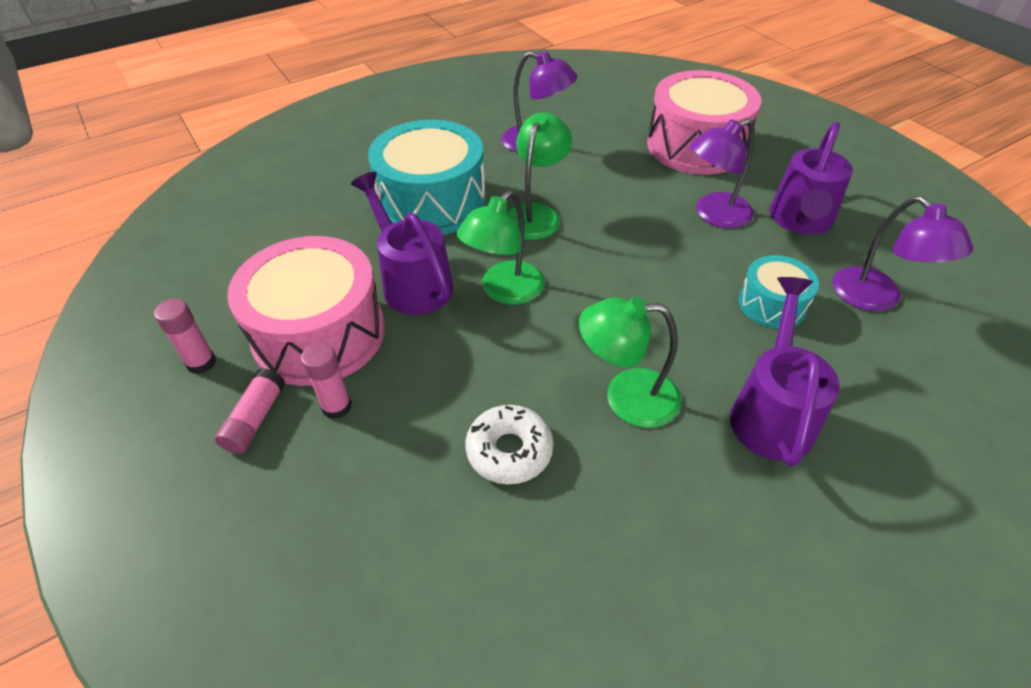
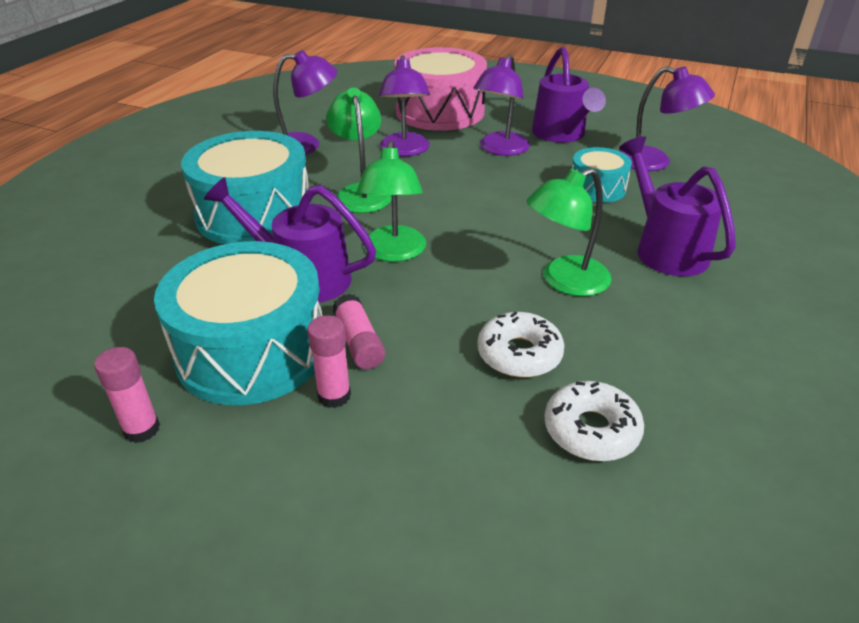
camera: 35 degrees left, 10 degrees down
pink glue stick [215,368,285,454] -> pink glue stick moved to [333,294,385,369]
pink drum [227,236,385,386] -> turquoise drum [154,241,323,405]
none -> purple lamp [379,55,430,157]
none -> white donut [545,381,644,461]

